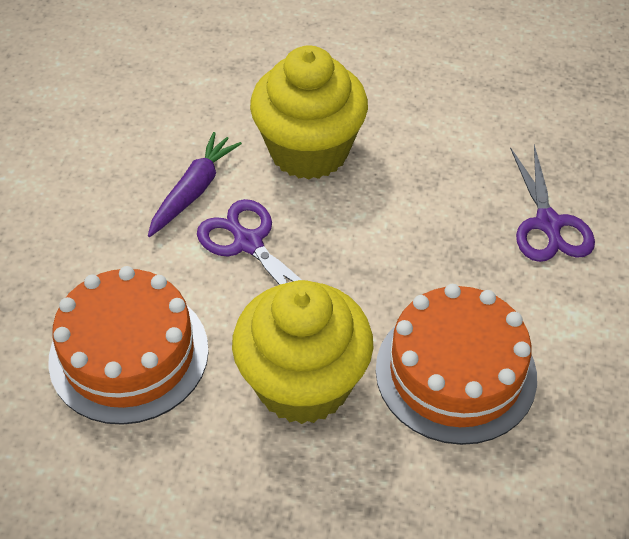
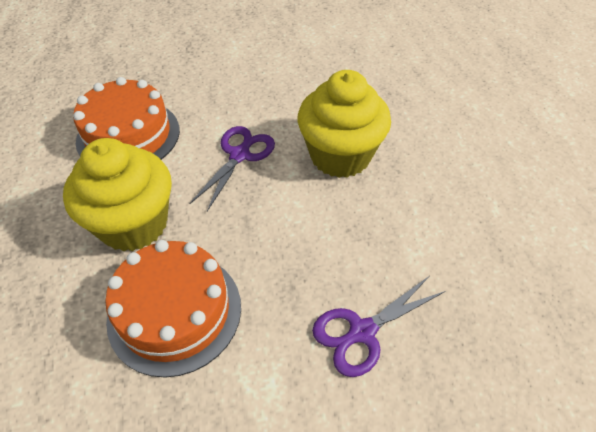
camera: 65 degrees right, 0 degrees up
purple carrot [148,132,242,237] -> none

